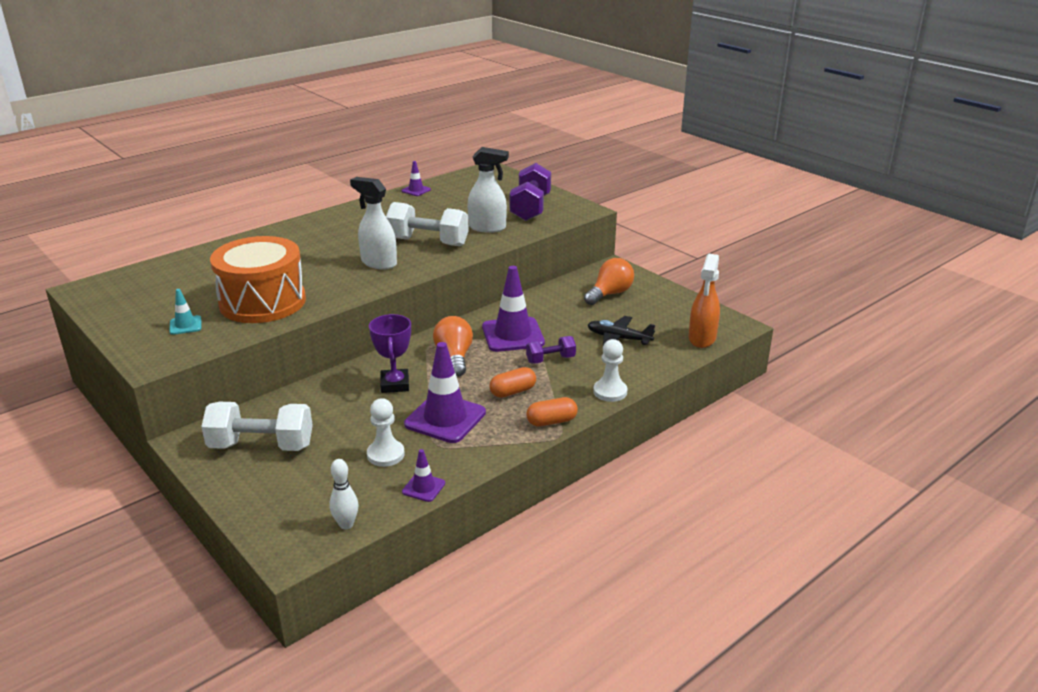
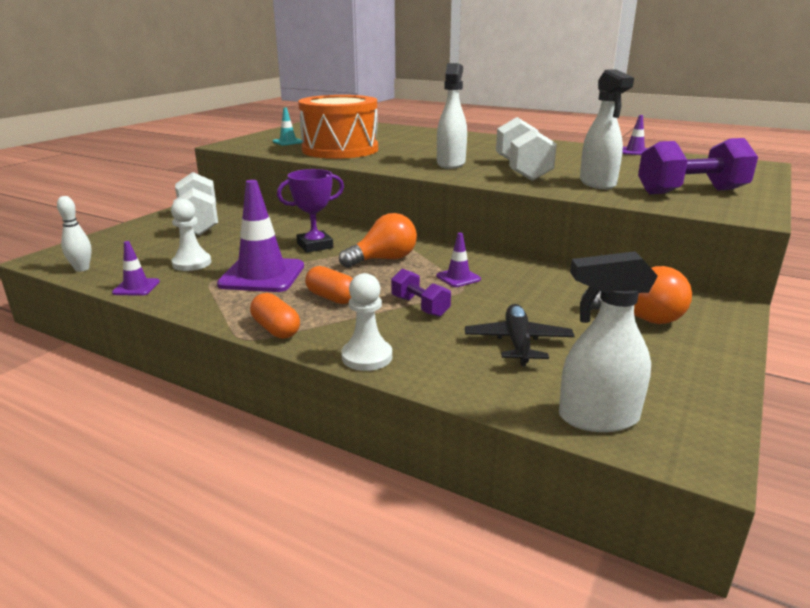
camera: 70 degrees right, 5 degrees down
purple traffic cone [482,266,545,352] -> purple traffic cone [436,233,481,287], size x0.48
orange spray bottle [689,254,720,348] -> white spray bottle [559,251,658,432]

